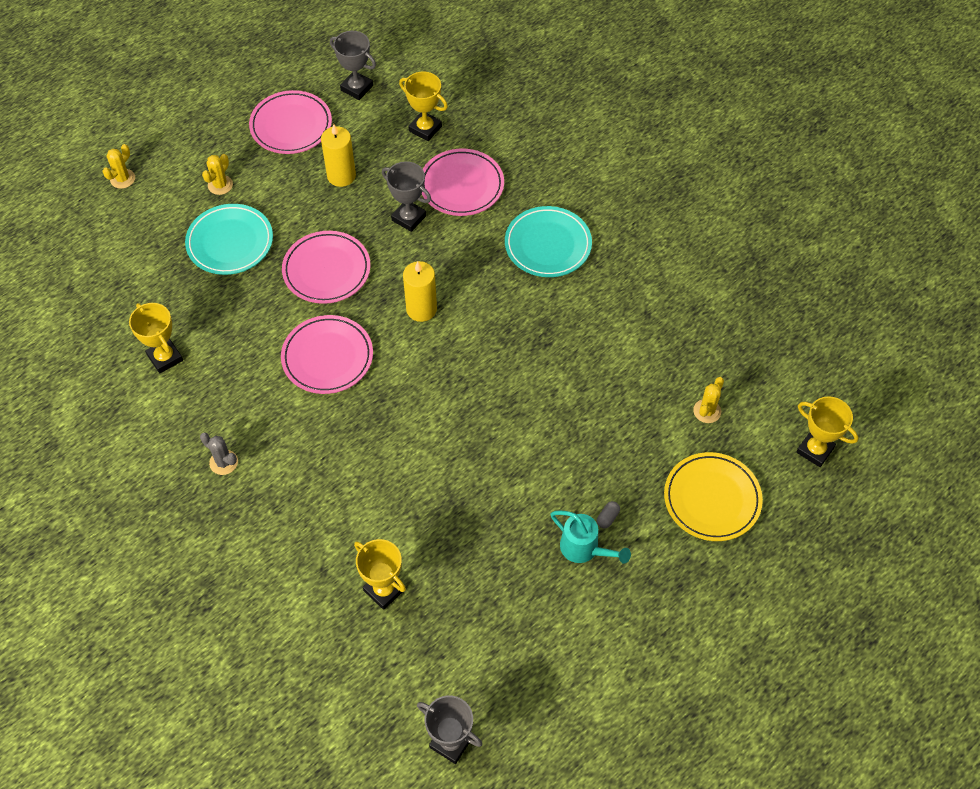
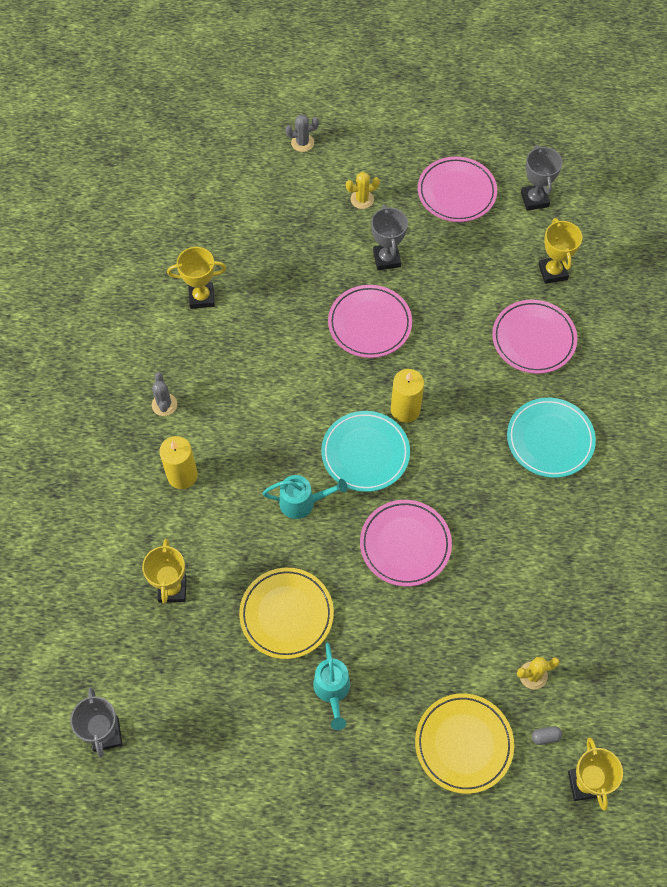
camera: 45 degrees right, 5 degrees up
yellow cactus [103,144,135,189] -> grey cactus [285,114,319,152]
yellow trophy [129,303,183,373] -> yellow trophy turned 75 degrees clockwise [167,247,227,309]
turquoise plate [185,204,273,275] -> turquoise plate moved to [321,411,410,492]
pink plate [281,315,373,394] -> pink plate moved to [360,500,452,586]
yellow candle [321,124,356,187] -> yellow candle moved to [159,436,198,489]
grey trophy [382,161,431,232] -> grey trophy moved to [371,205,408,270]
grey capsule [597,501,620,528] -> grey capsule moved to [532,726,562,745]
none -> yellow plate [239,568,334,659]
none -> turquoise watering can [262,475,348,519]

